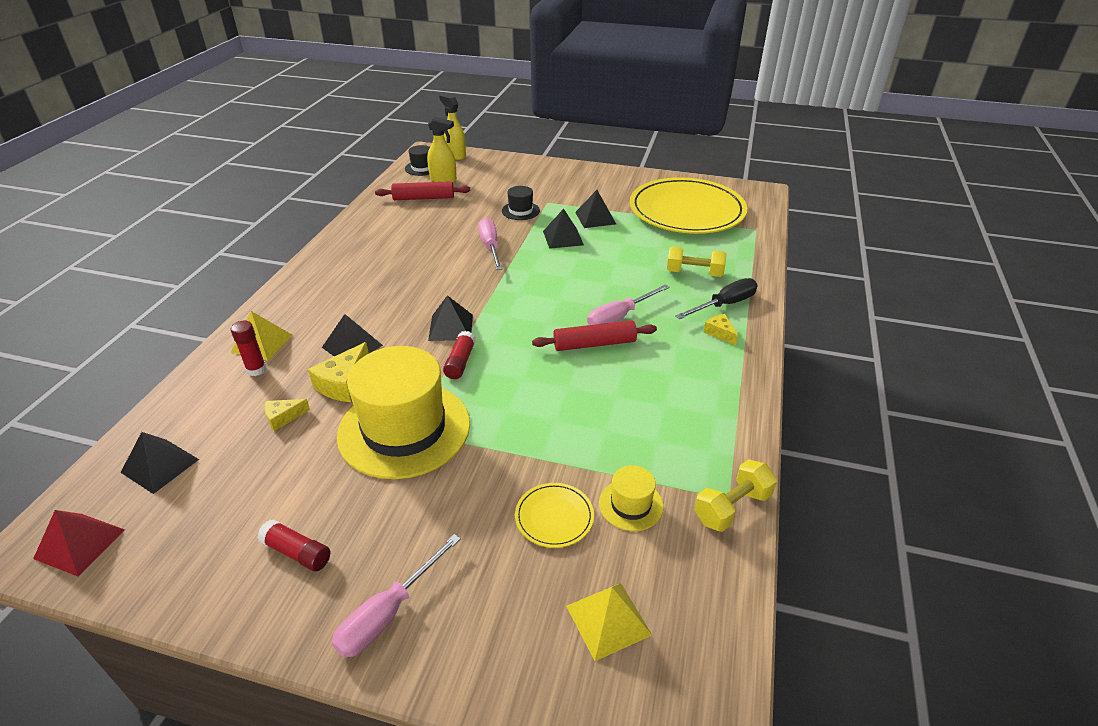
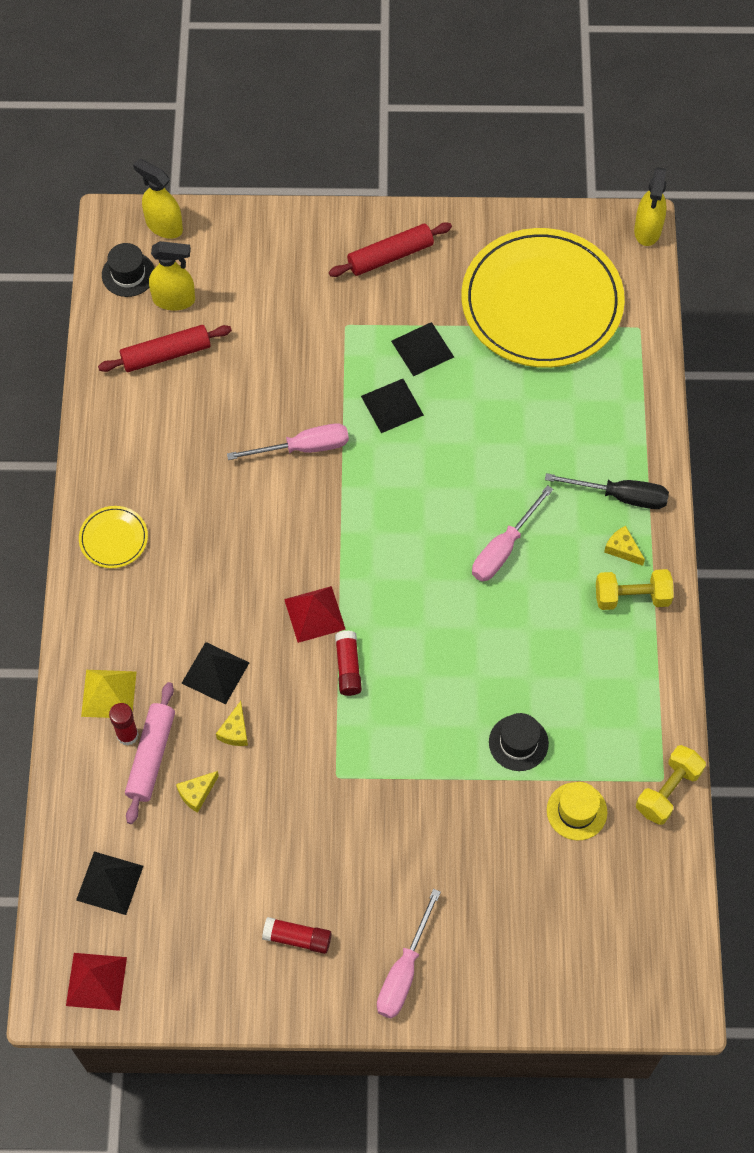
camera: 15 degrees left, 25 degrees up
yellow cheese [308,342,369,402] -> yellow cheese [216,701,248,746], size x0.60
yellow hat [337,346,470,479] -> none
black pyramid [428,295,473,341] -> red pyramid [284,586,346,643]
pink screwdriver [478,218,502,270] -> pink screwdriver turned 105 degrees clockwise [227,423,349,460]
black hat [502,186,540,220] -> black hat moved to [489,713,549,771]
yellow plate [515,483,594,548] -> yellow plate moved to [79,506,148,568]
red rolling pin [532,320,657,351] -> red rolling pin moved to [329,222,452,277]
yellow pyramid [566,583,652,661] -> none
yellow dumbbell [667,246,727,277] -> yellow dumbbell moved to [596,569,674,610]
black screwdriver [675,278,758,319] -> black screwdriver turned 60 degrees clockwise [545,473,669,509]
none -> pink rolling pin [125,682,175,824]
none -> yellow spray bottle [634,168,667,246]

